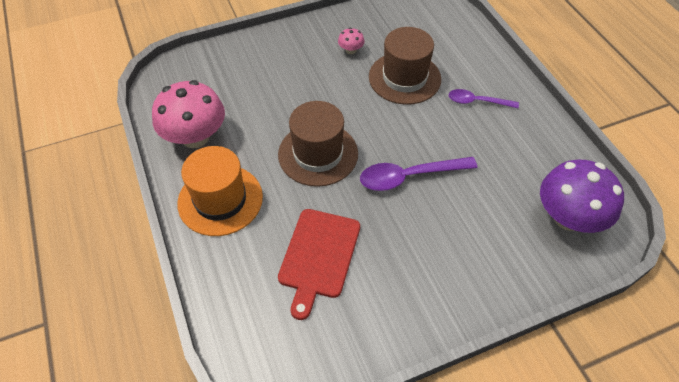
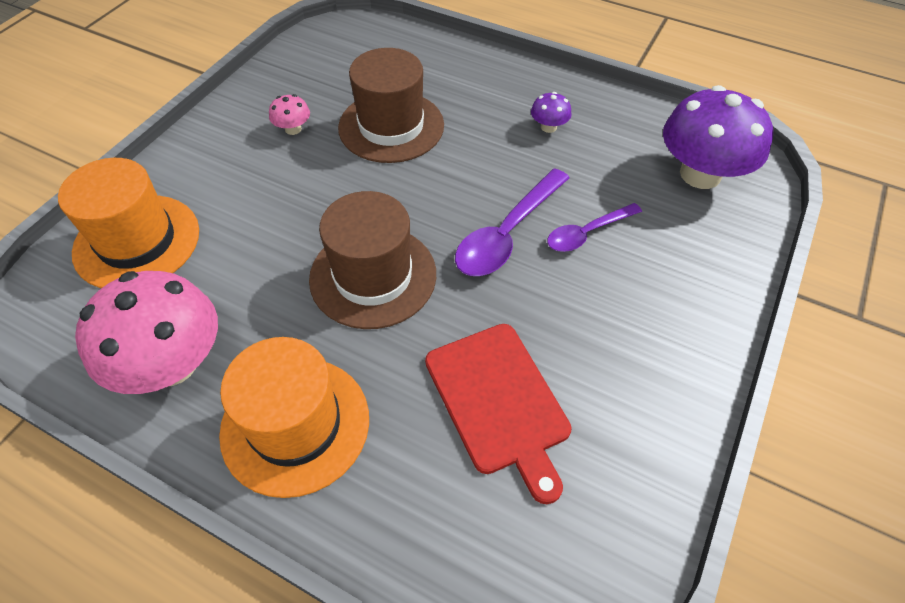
camera: 40 degrees left, 0 degrees up
purple spoon [449,89,519,108] -> purple spoon moved to [547,203,642,252]
none -> orange hat [58,158,199,288]
none -> purple mushroom [531,92,572,133]

